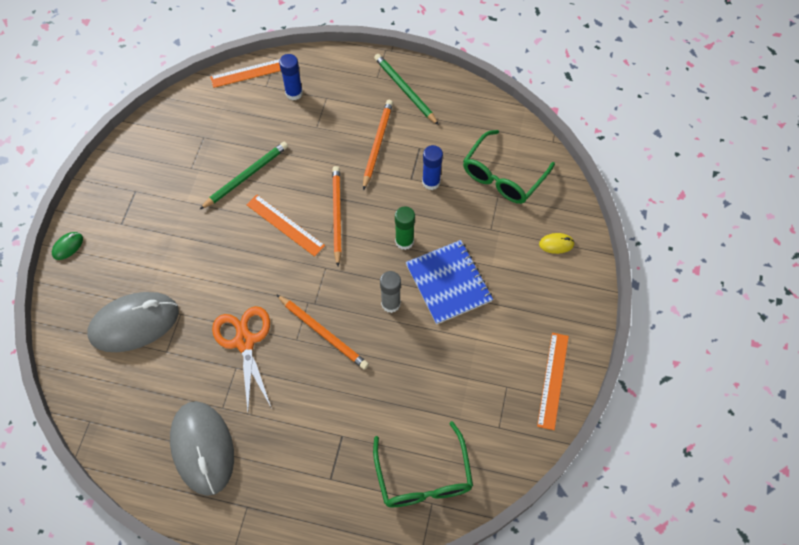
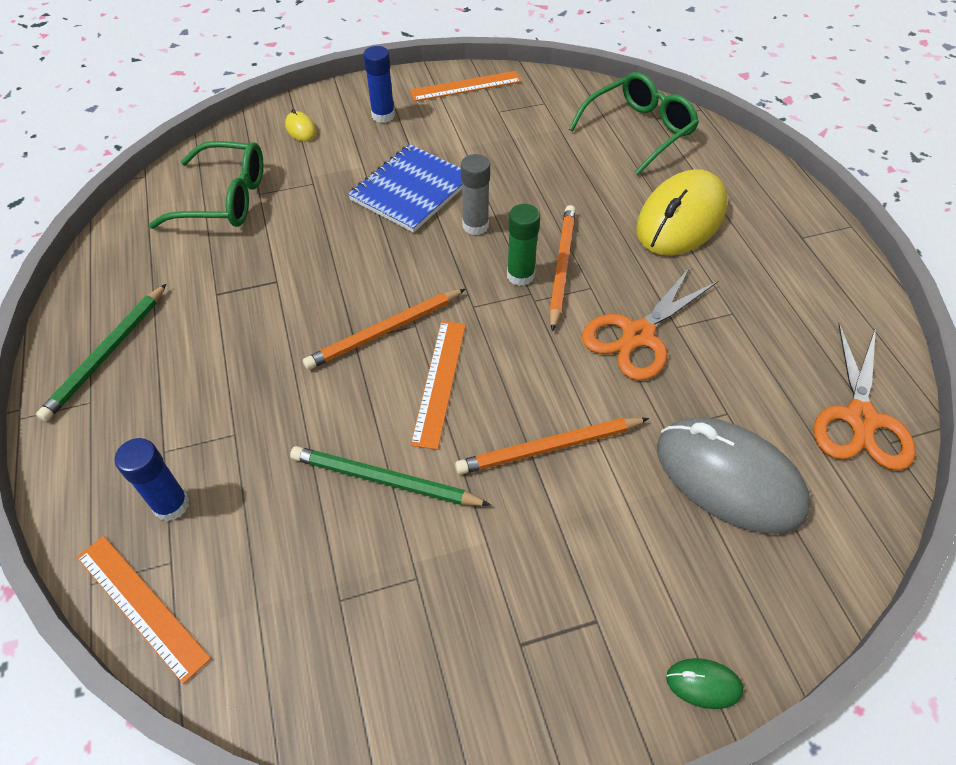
camera: 120 degrees left, 10 degrees down
grey mouse [170,401,234,496] -> none
orange pencil [363,100,393,191] -> orange pencil moved to [455,417,649,475]
green glue stick [395,206,415,250] -> green glue stick moved to [507,204,540,286]
blue glue stick [422,145,443,190] -> blue glue stick moved to [363,46,395,123]
none -> yellow mouse [636,169,727,256]
none -> orange scissors [814,323,916,471]

